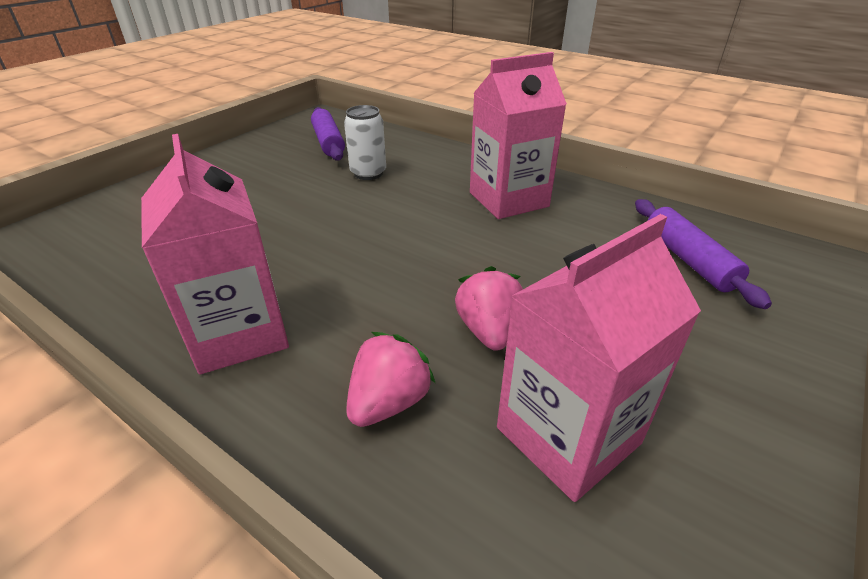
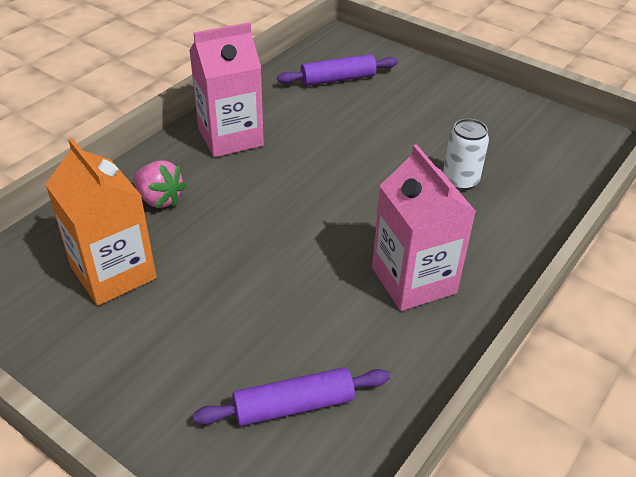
camera: 90 degrees right, 5 degrees up
purple rolling pin [311,107,345,161] -> purple rolling pin moved to [277,54,398,86]
pink strawberry [455,266,523,351] -> none
pink carton [497,214,701,502] -> orange carton [45,138,157,306]

